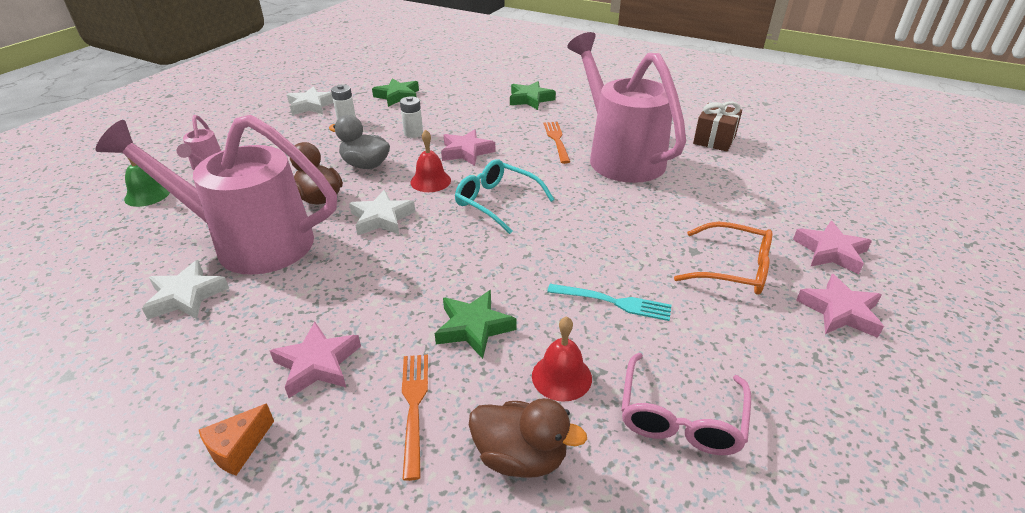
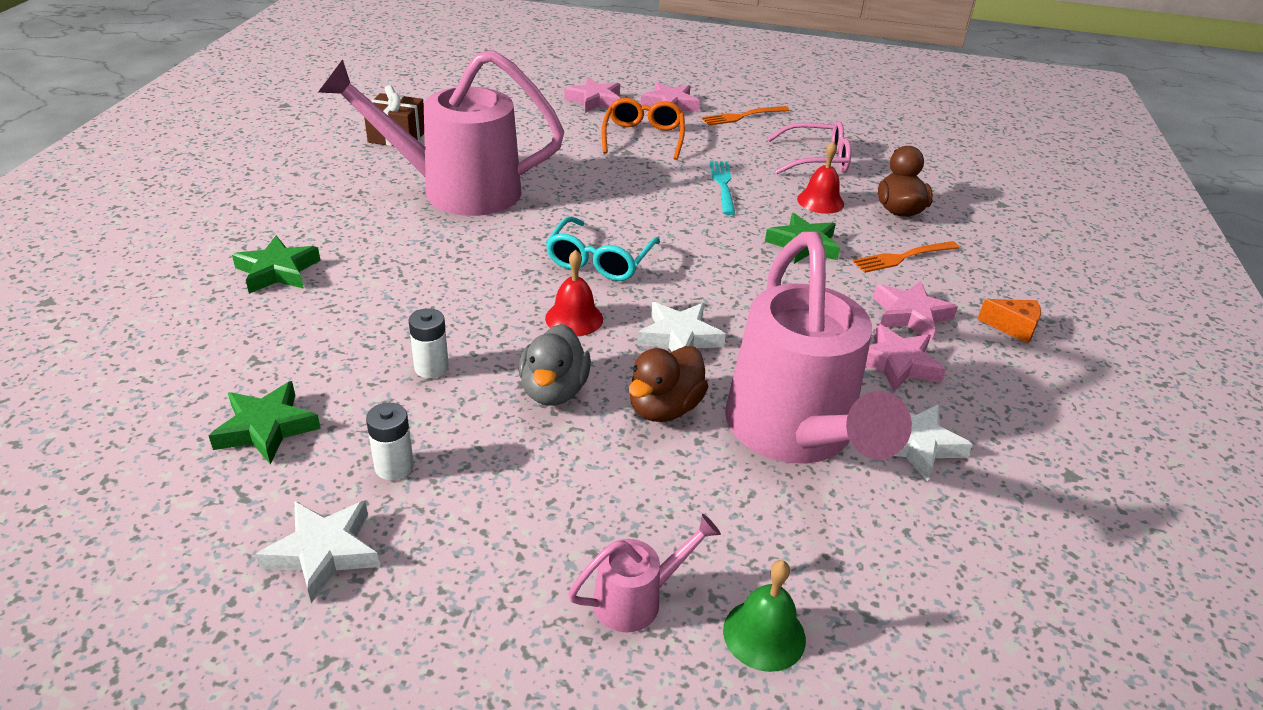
camera: 110 degrees left, 0 degrees up
pink star [441,129,495,166] -> pink star moved to [866,324,946,392]
orange fork [544,122,570,164] -> orange fork moved to [701,106,790,126]
pink watering can [567,32,686,183] -> pink watering can turned 45 degrees clockwise [318,50,564,216]

